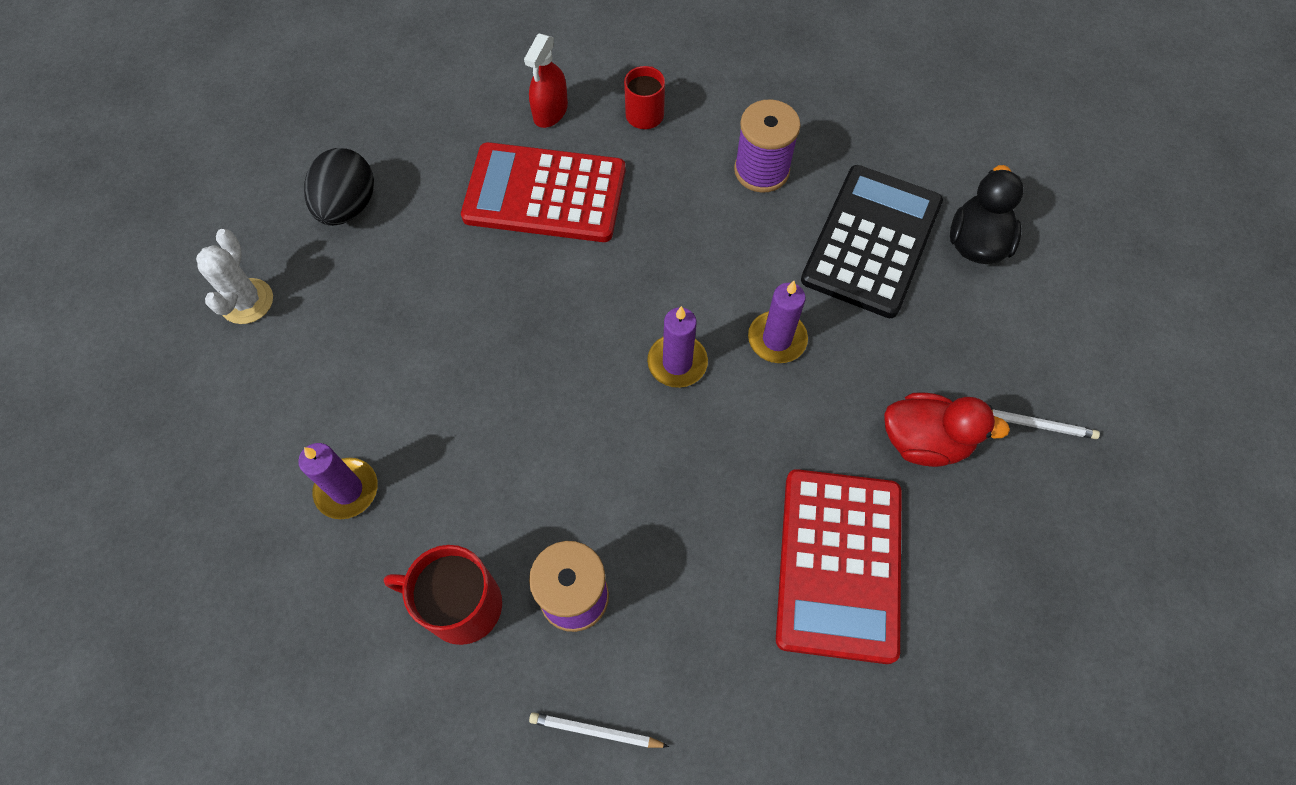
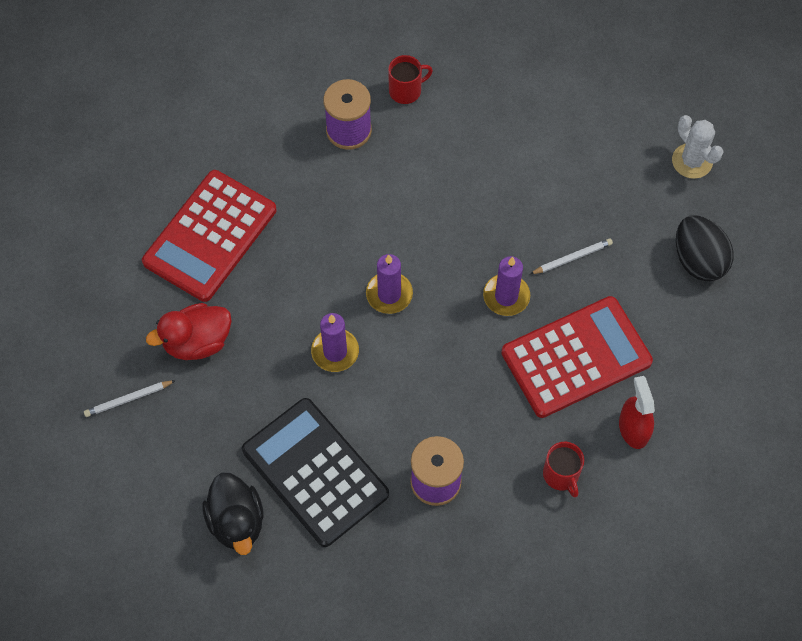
camera: 145 degrees right, 0 degrees up
purple candle [298,443,378,519] -> purple candle moved to [483,256,530,316]
red mug [384,545,502,645] -> red mug [388,55,433,104], size x0.65
white pencil [529,712,669,748] -> white pencil moved to [530,238,613,274]
red calculator [776,469,902,664] -> red calculator turned 120 degrees counterclockwise [142,170,276,302]
black calculator [801,165,943,318] -> black calculator turned 150 degrees clockwise [242,398,389,547]

